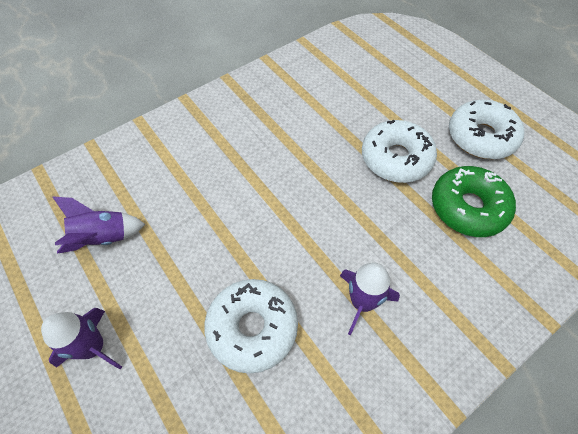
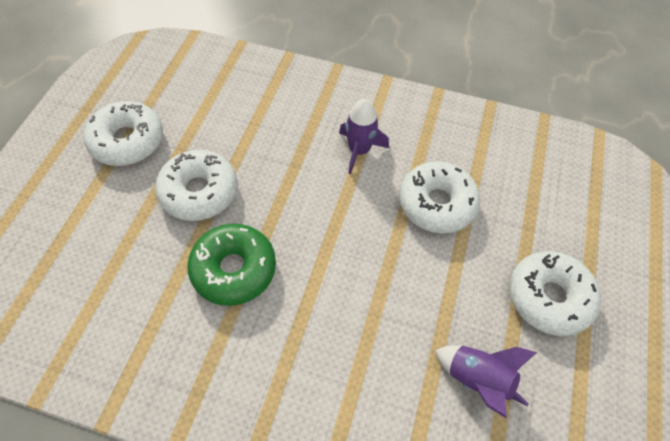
camera: 130 degrees left, 0 degrees up
purple rocket [41,308,122,369] -> white donut [509,251,601,336]
green donut [432,166,516,237] -> green donut moved to [187,224,276,306]

